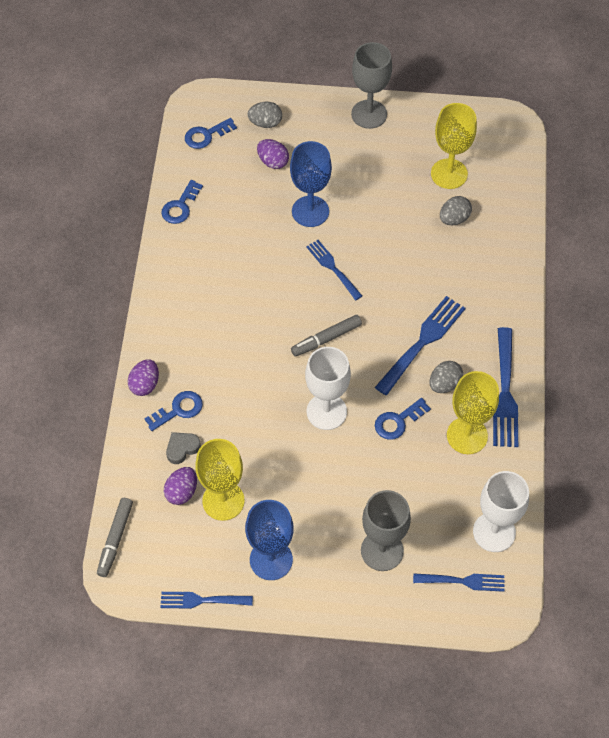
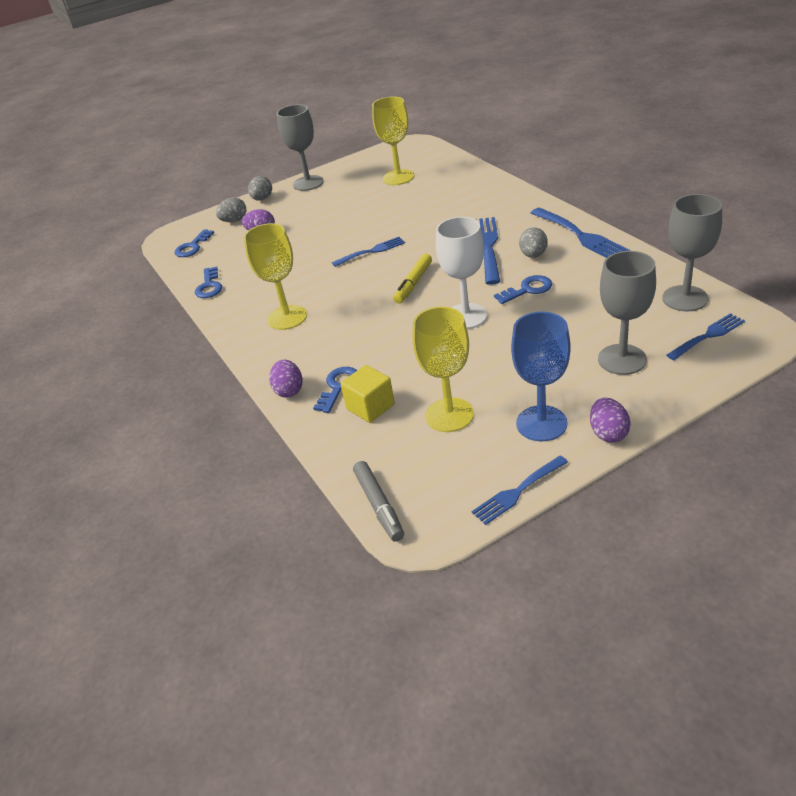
camera: 30 degrees left, 20 degrees down
purple egg [164,467,197,505] -> purple egg moved to [590,398,631,443]
grey heart [166,432,201,464] -> yellow cube [341,365,395,423]
blue goblet [290,141,332,227] -> none
grey marker [291,315,362,356] -> yellow marker [393,254,432,303]
blue fork [306,240,362,300] -> blue fork turned 135 degrees clockwise [332,237,405,267]
blue key [375,398,431,440] -> blue key turned 135 degrees counterclockwise [494,275,552,304]
grey egg [440,196,472,225] -> grey egg moved to [248,176,272,201]
yellow goblet [447,371,499,454] -> yellow goblet moved to [244,223,307,330]
white goblet [473,471,529,552] -> grey goblet [662,194,722,312]

